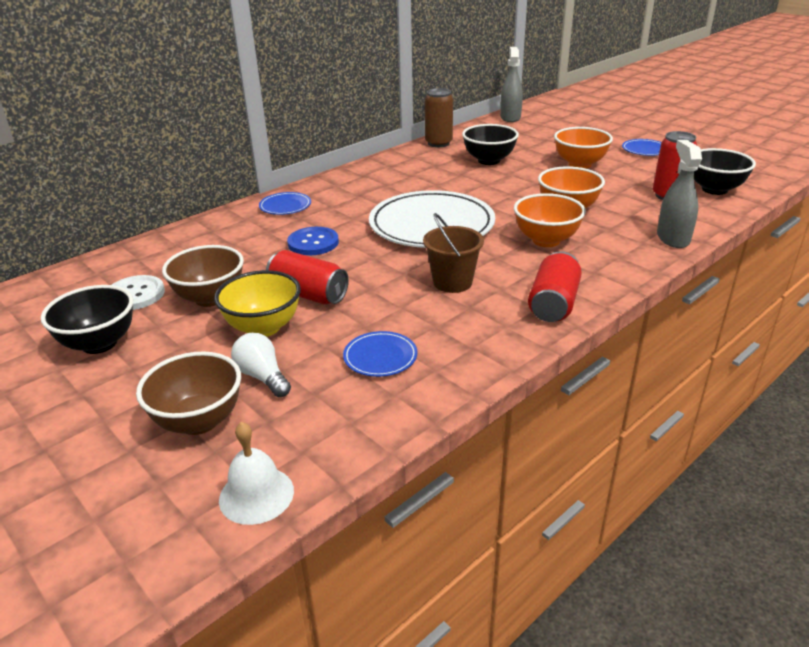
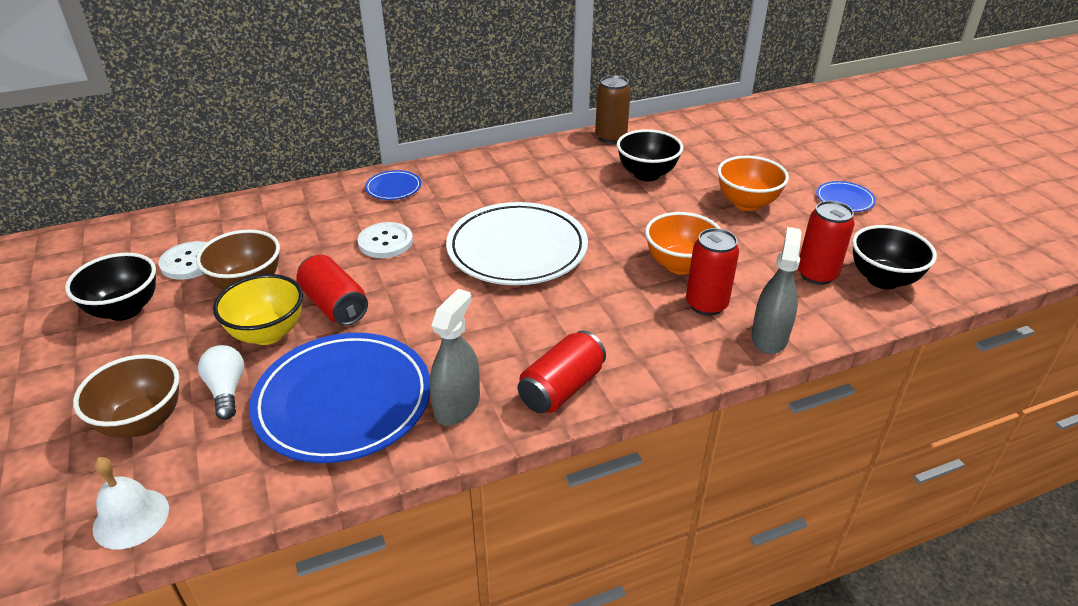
camera: 20 degrees right, 5 degrees up
blue button [287,227,339,256] -> white button [358,222,413,258]
blue plate [343,331,417,377] -> blue plate [249,333,430,463], size x2.27
brown bucket [423,213,484,293] -> none
grey spray bottle [500,47,523,122] -> grey spray bottle moved to [430,289,480,426]
orange bowl [514,193,586,247] -> none
none -> red can [686,228,739,316]

